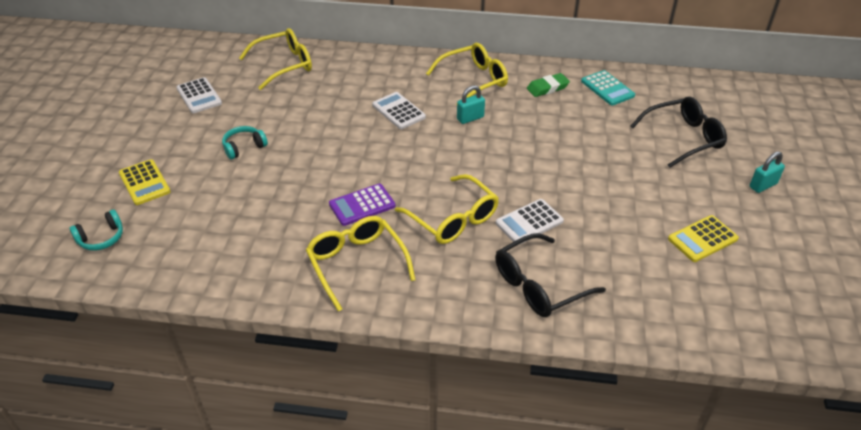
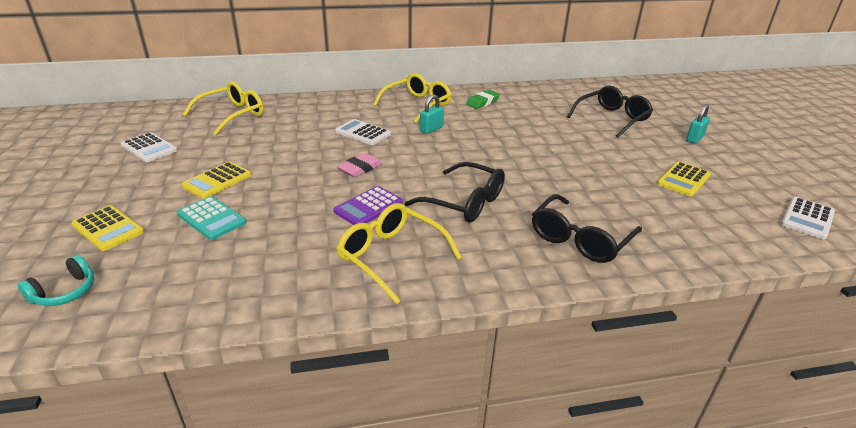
camera: 20 degrees left, 10 degrees down
turquoise headphones [222,126,268,159] -> yellow calculator [181,162,251,199]
yellow glasses [395,174,499,244] -> black glasses [405,162,505,223]
white calculator [496,199,564,244] -> white calculator moved to [781,197,835,240]
turquoise calculator [581,70,635,106] -> turquoise calculator moved to [177,196,246,240]
none -> pink eraser [337,153,383,177]

